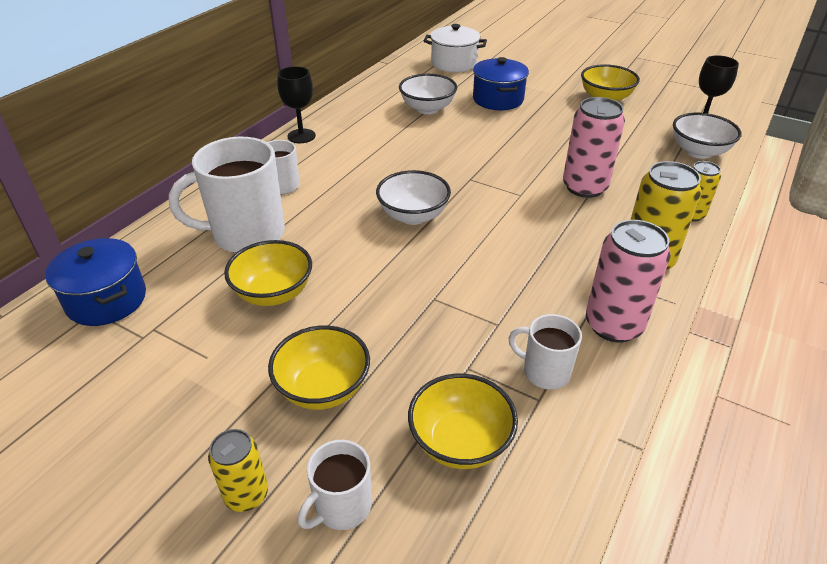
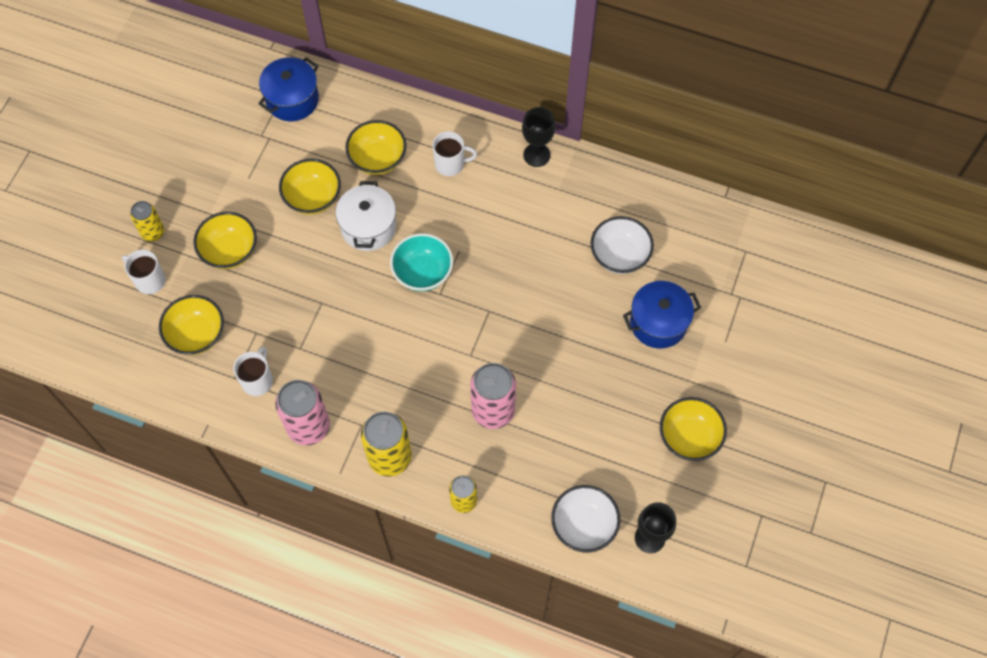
camera: 80 degrees right, 25 degrees up
white mug [169,137,285,253] -> yellow bowl [345,120,406,175]
white bowl [376,170,451,225] -> turquoise bowl [390,233,453,291]
white pot [424,24,487,72] -> white pot moved to [336,181,396,251]

